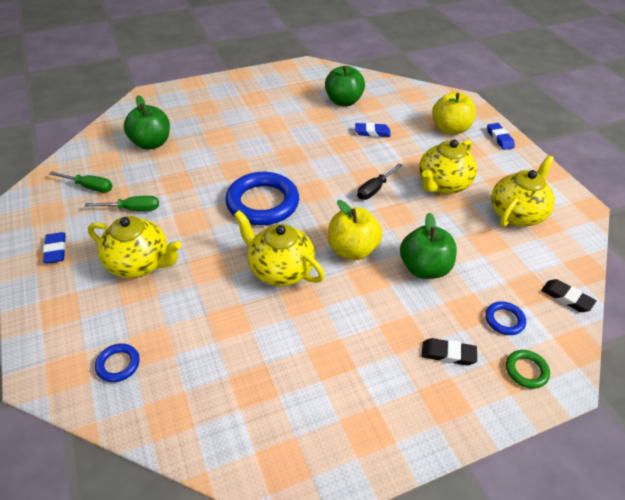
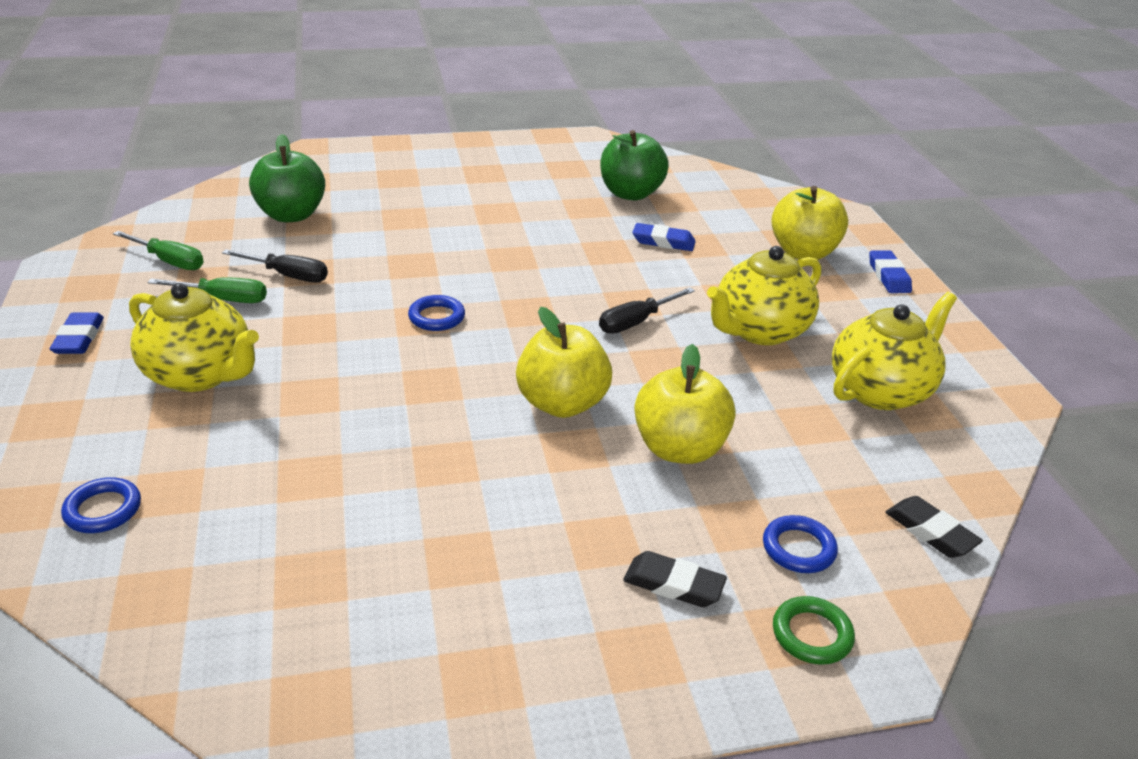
camera: 10 degrees right, 10 degrees down
blue ring [225,172,299,225] -> blue ring [408,295,465,331], size x0.45
yellow teapot [234,210,325,286] -> none
green apple [400,213,457,279] -> yellow apple [634,344,736,464]
none -> black screwdriver [222,249,328,282]

